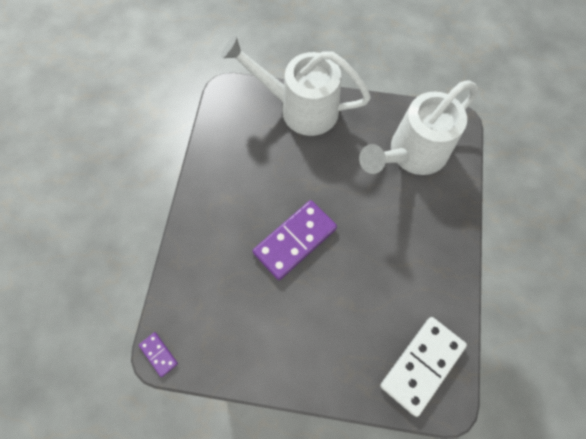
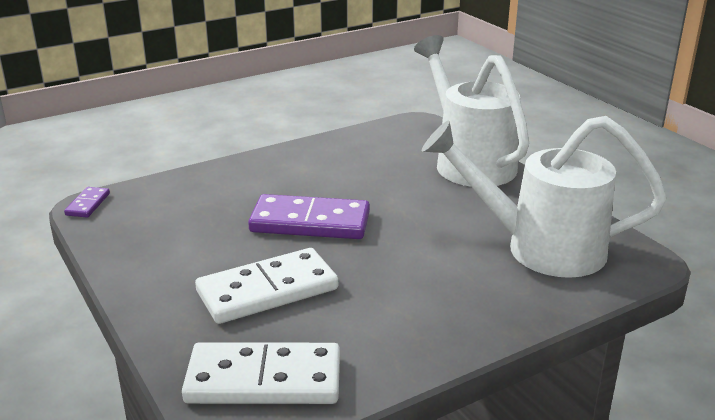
camera: 50 degrees right, 40 degrees down
none -> white domino [195,248,338,324]

